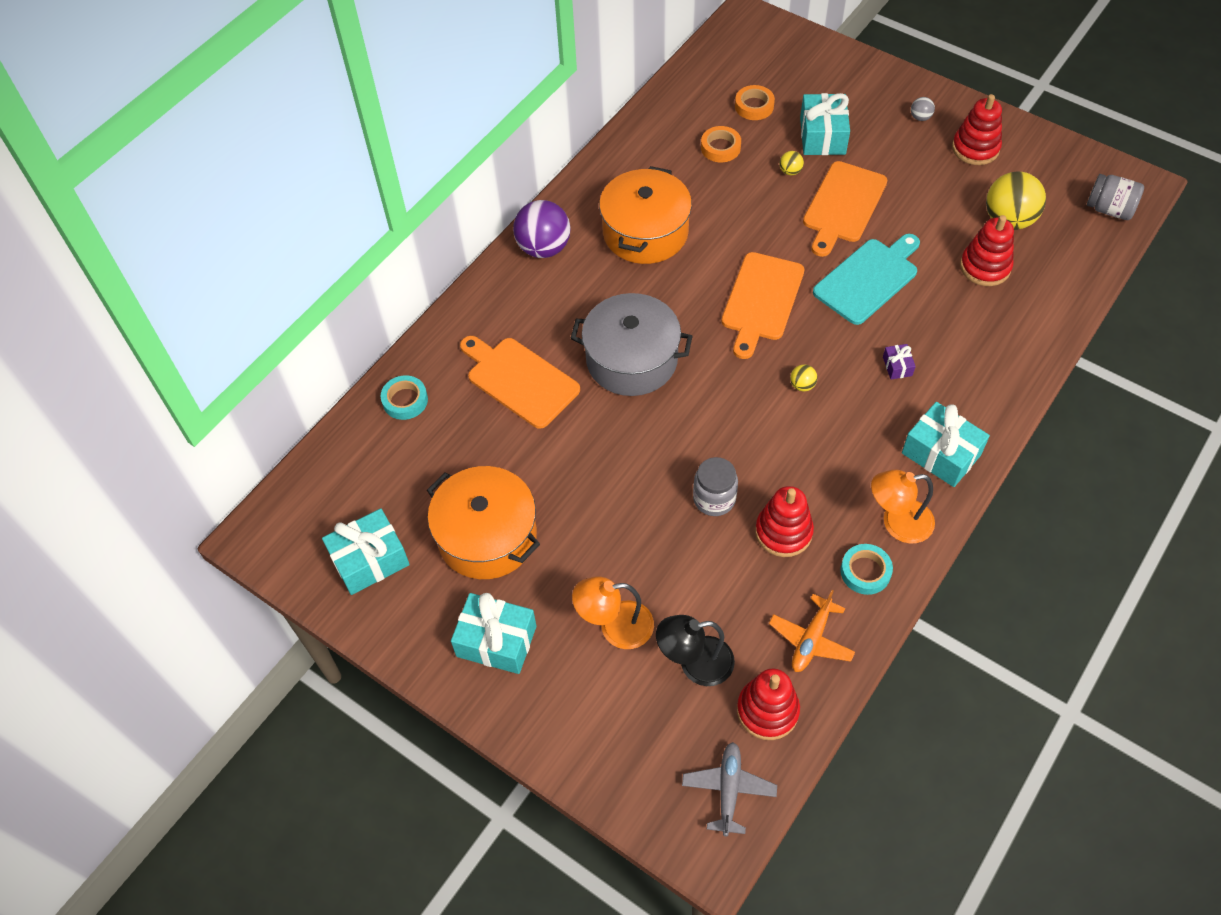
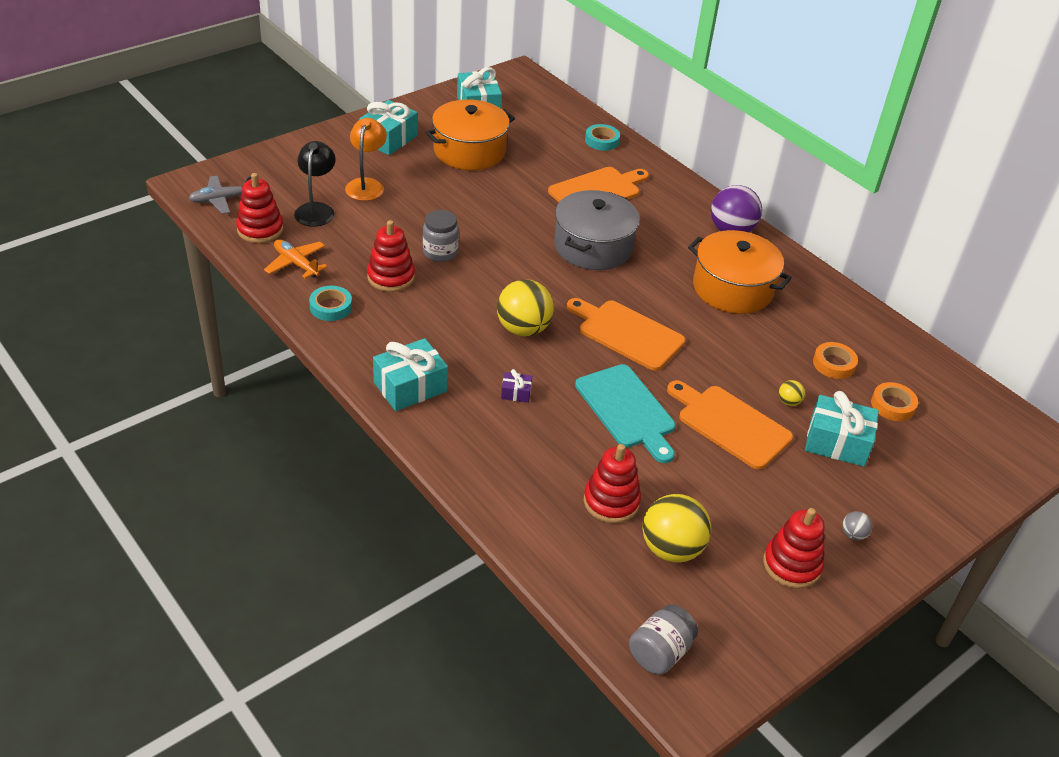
camera: 100 degrees right, 15 degrees down
grey plane [682,742,777,836] -> grey plane turned 135 degrees clockwise [189,175,251,214]
yellow ball [790,364,818,392] -> yellow ball [497,279,554,337], size x2.28
orange lamp [871,470,935,544] -> none

